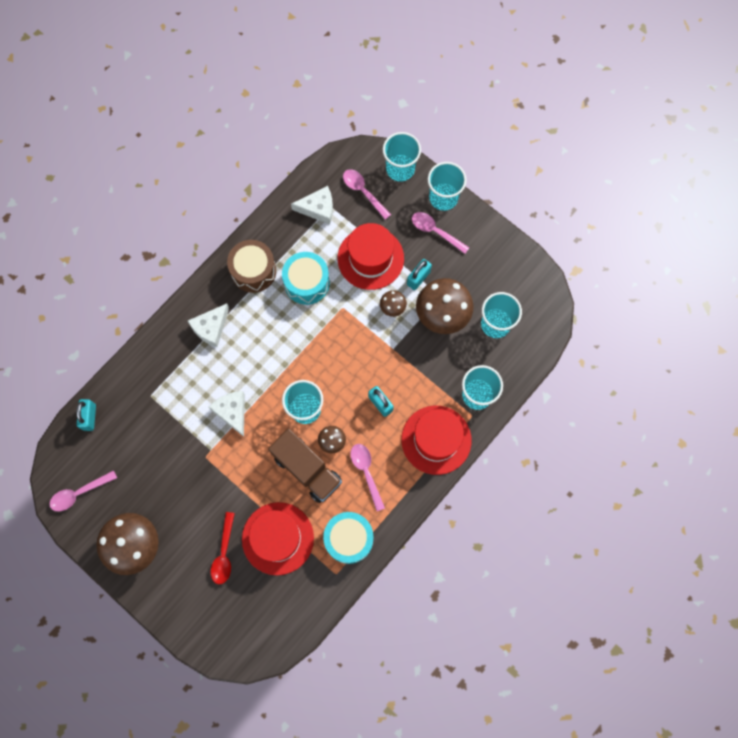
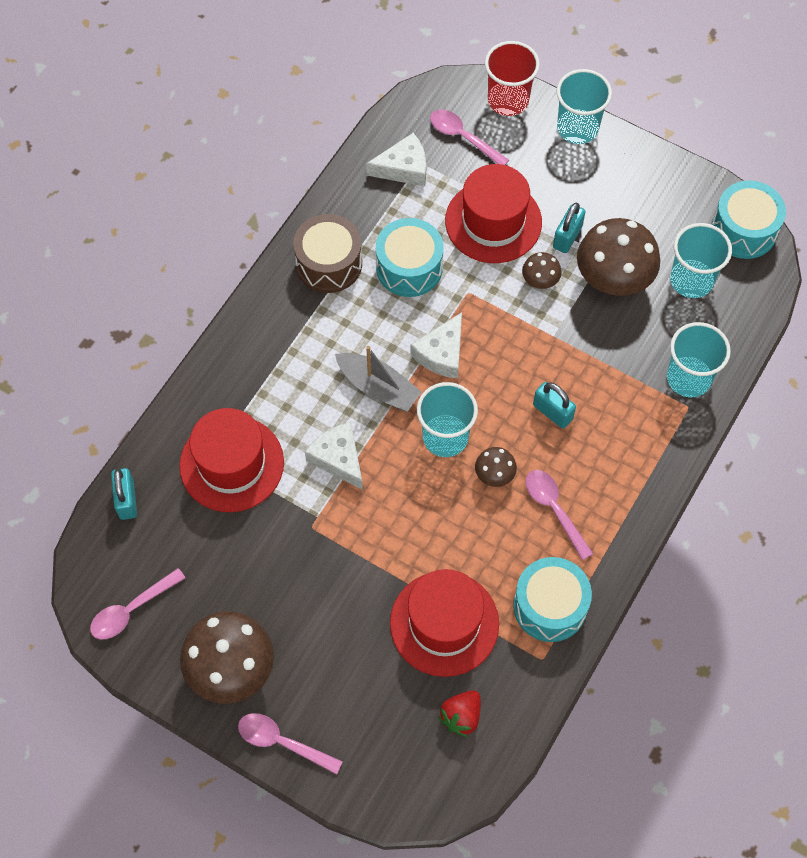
camera: 10 degrees left, 10 degrees down
white cheese [188,303,229,347] -> white cheese moved to [410,312,462,378]
red spoon [211,512,235,584] -> none
brown truck [268,428,342,503] -> none
turquoise cup [383,132,421,182] -> red cup [485,41,540,116]
red hat [401,406,472,475] -> red hat moved to [179,408,284,512]
pink spoon [412,212,469,254] -> pink spoon moved to [238,713,343,775]
none -> grey boat [335,346,422,412]
none -> red strawberry [438,690,481,737]
none -> turquoise drum [711,180,786,259]

